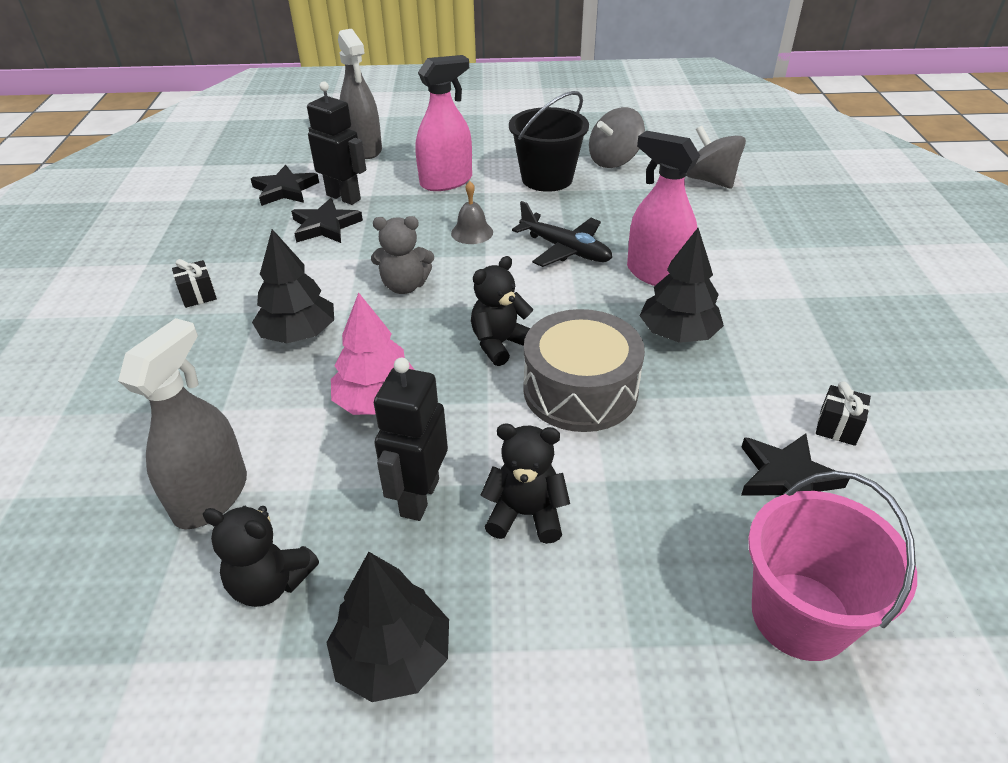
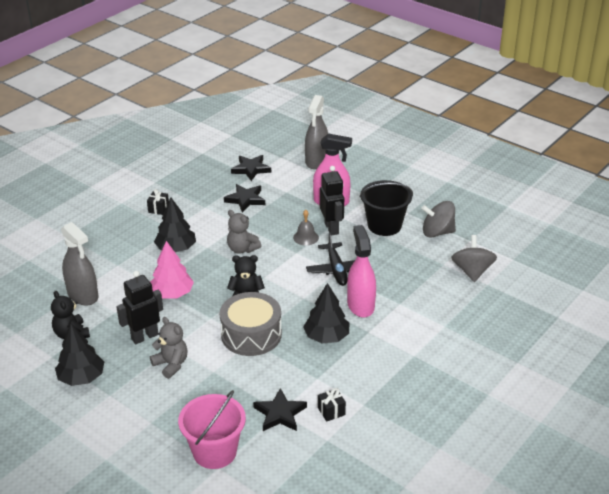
camera: 40 degrees right, 5 degrees down
grey spray bottle [118,318,247,529] -> grey spray bottle turned 75 degrees clockwise [61,222,98,305]
black robot [307,81,366,205] -> black robot moved to [320,166,344,235]
black teddy bear [481,424,570,544] -> grey teddy bear [150,317,188,379]

